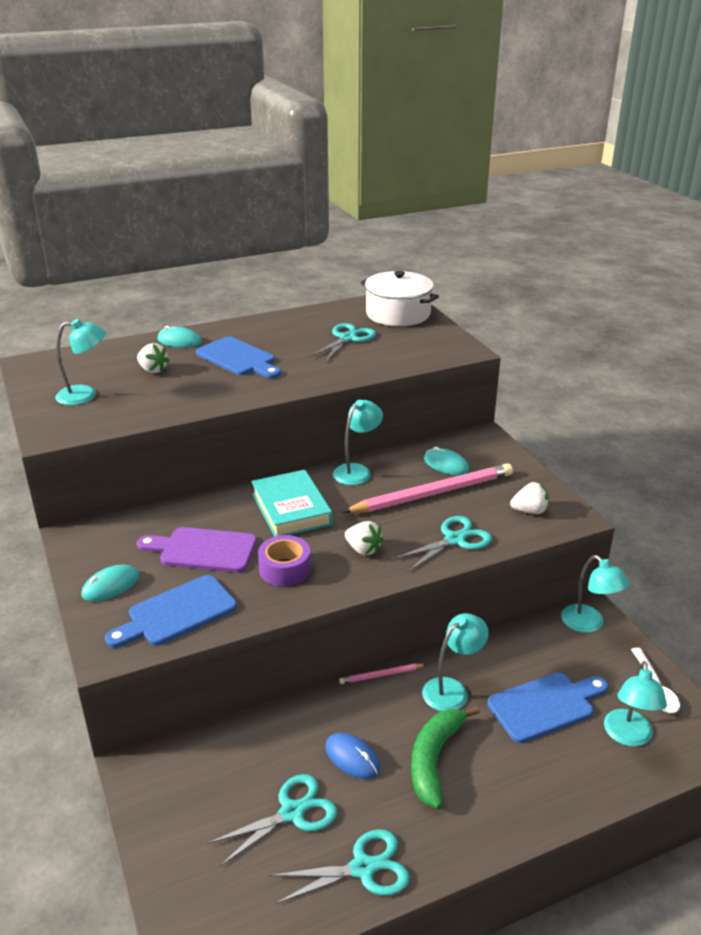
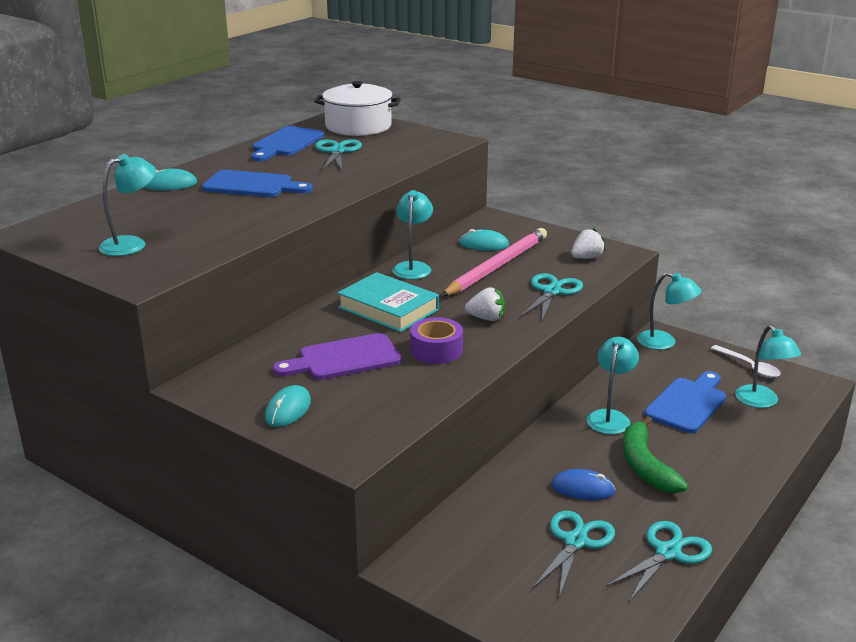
camera: 30 degrees left, 5 degrees down
blue cutting board [105,575,237,648] -> blue cutting board moved to [251,126,324,161]
white strawberry [137,343,170,373] -> none
pink pencil [339,664,426,684] -> none

